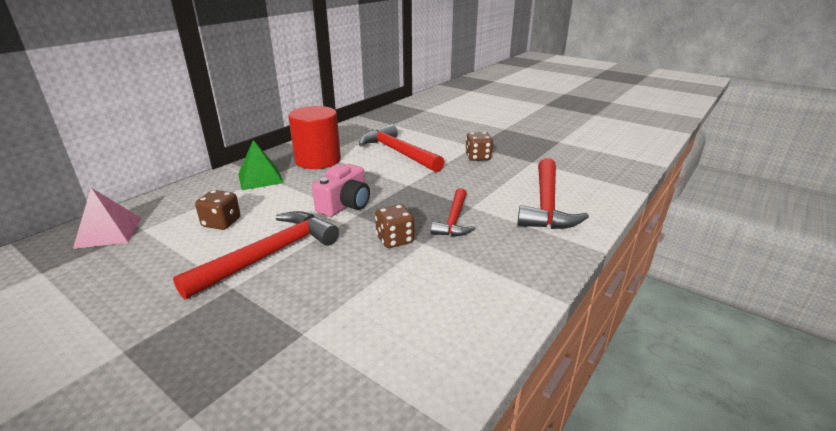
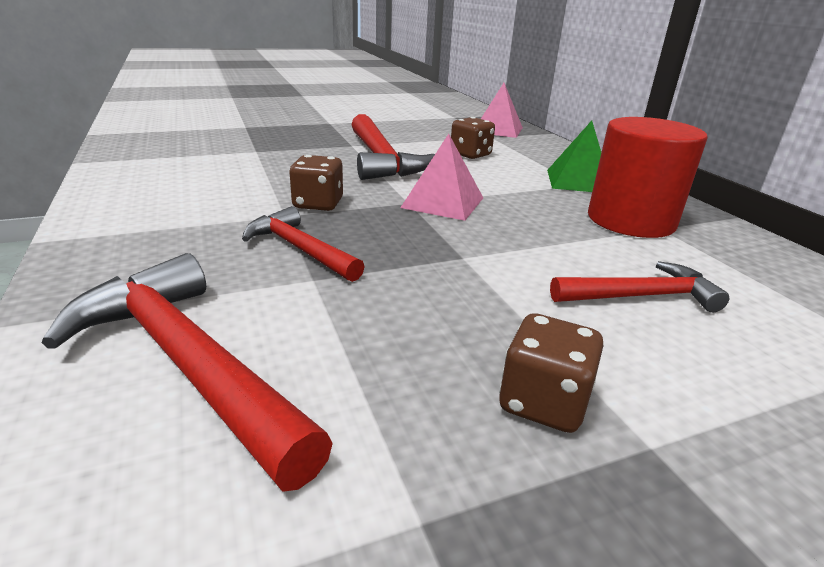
camera: 120 degrees right, 0 degrees up
pink camera [312,164,370,217] -> pink pyramid [400,134,483,221]
red hammer [359,124,444,172] -> red hammer [550,261,729,312], size x0.61

